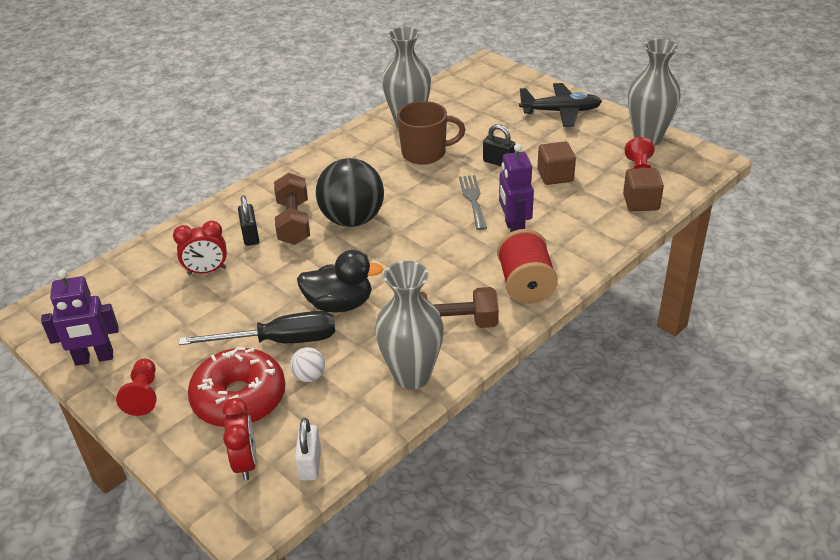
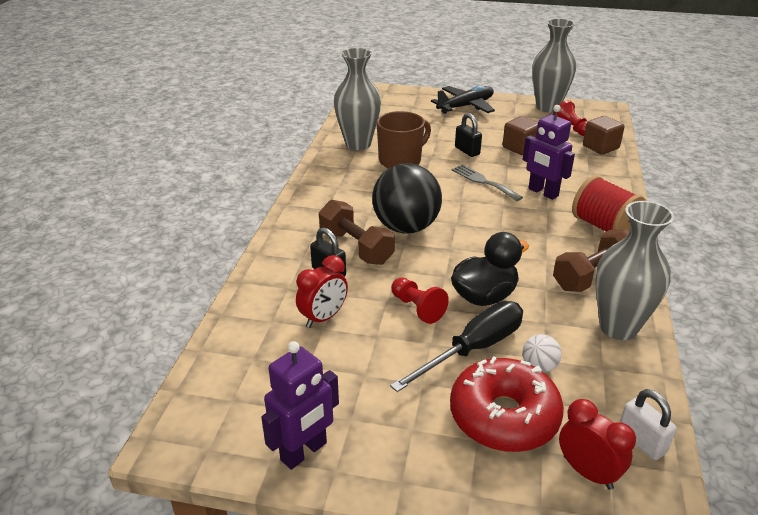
camera: 35 degrees left, 5 degrees down
red pawn [116,359,157,416] -> red pawn moved to [391,277,449,324]
black padlock [483,124,516,167] -> black padlock turned 60 degrees clockwise [455,113,482,157]

